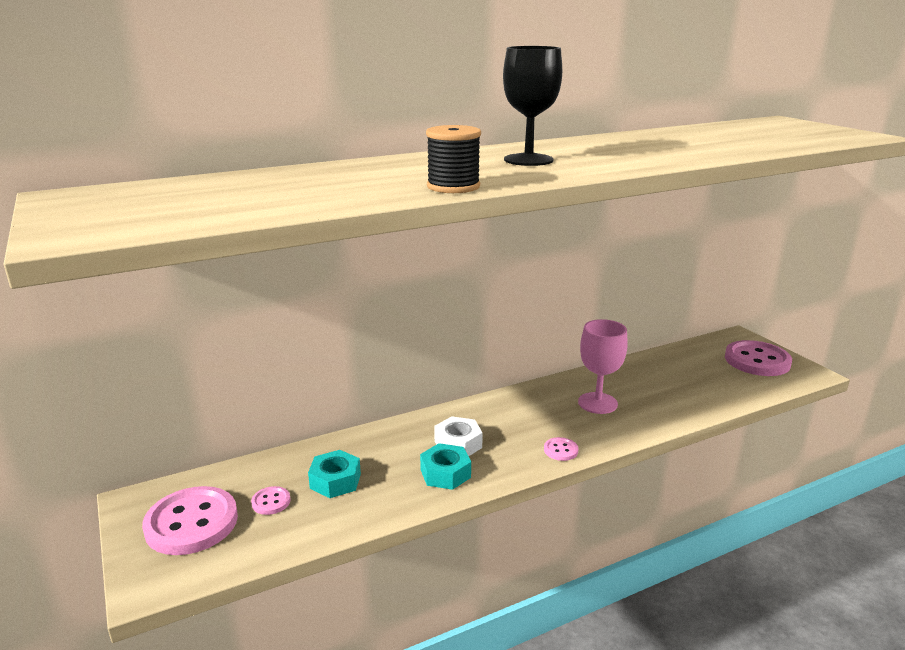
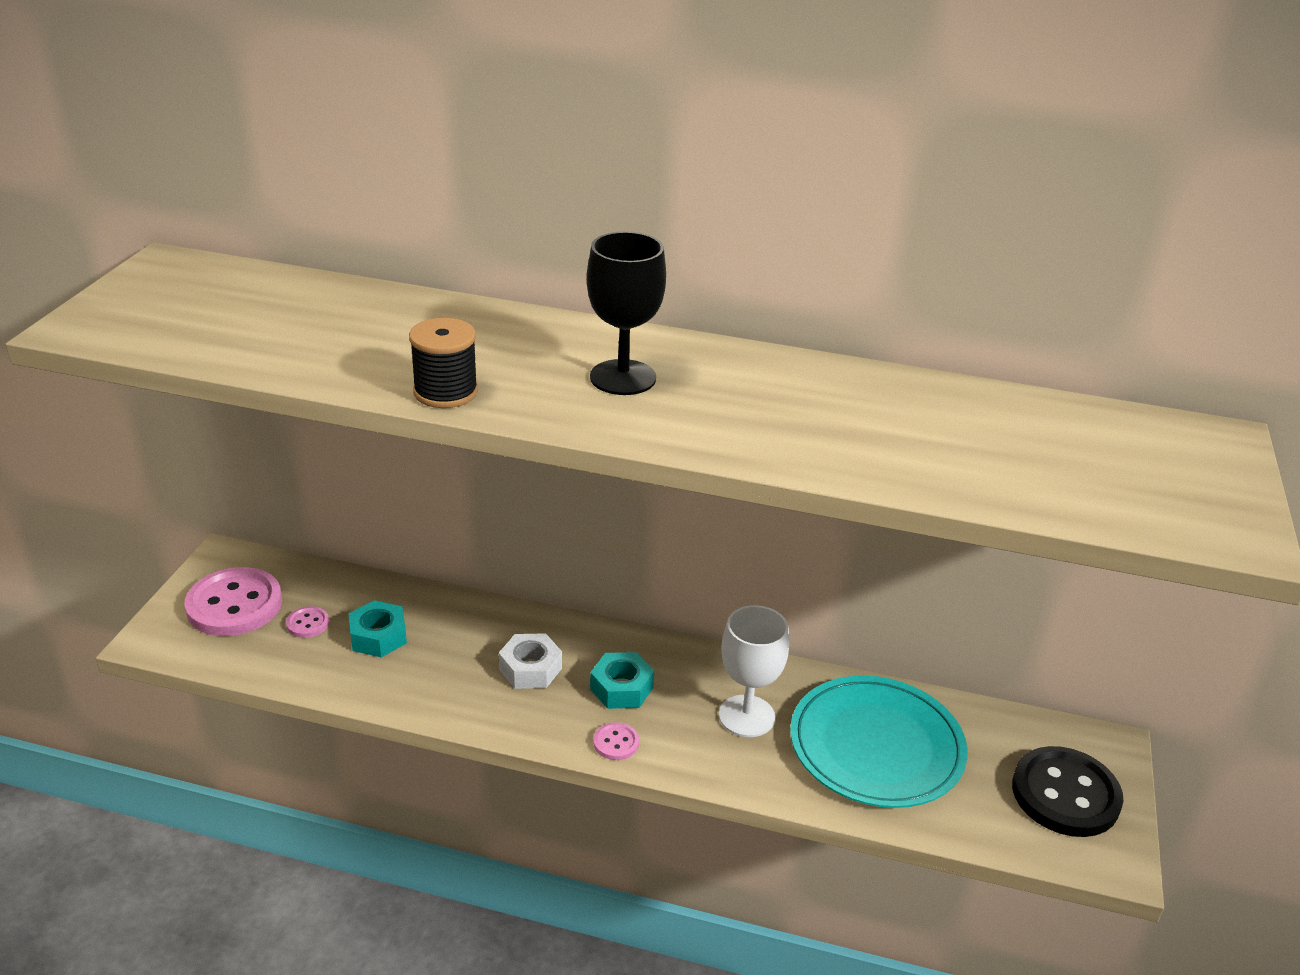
camera: 40 degrees right, 10 degrees up
turquoise nut [420,443,471,490] -> turquoise nut moved to [590,652,654,709]
pink goblet [578,319,628,414] -> white goblet [719,605,789,737]
pink button [725,340,792,376] -> black button [1012,746,1123,837]
none -> turquoise plate [790,676,968,808]

